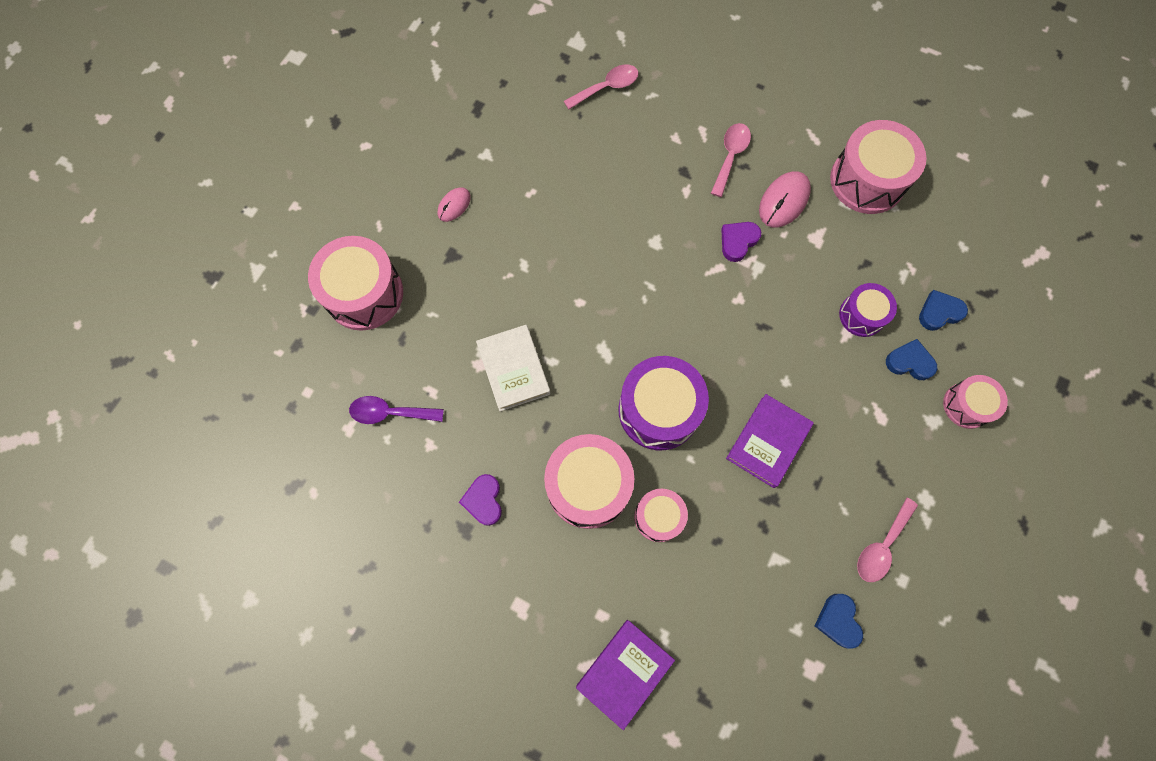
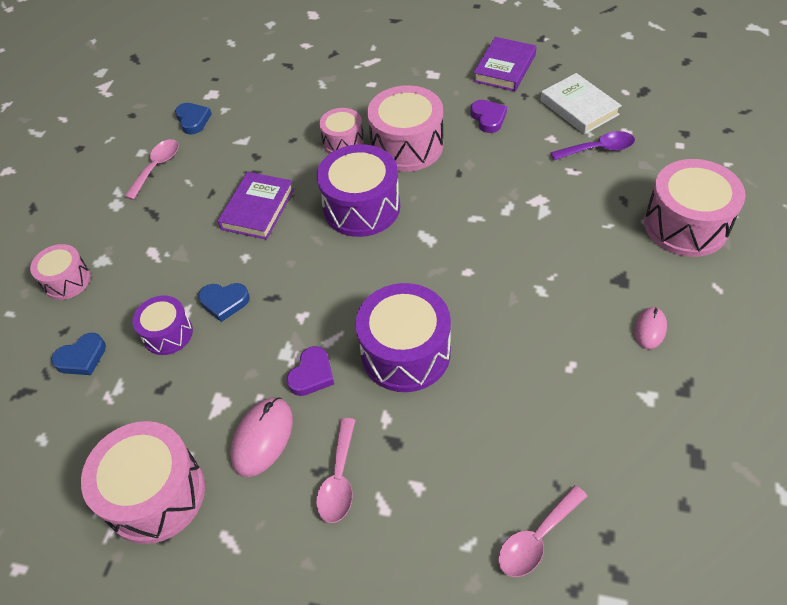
camera: 170 degrees right, 20 degrees down
white book [476,325,550,412] -> white book moved to [540,73,622,134]
purple book [576,620,675,730] -> purple book moved to [473,37,536,91]
blue heart [886,339,937,380] -> blue heart moved to [198,283,250,322]
none -> purple drum [355,283,451,392]

